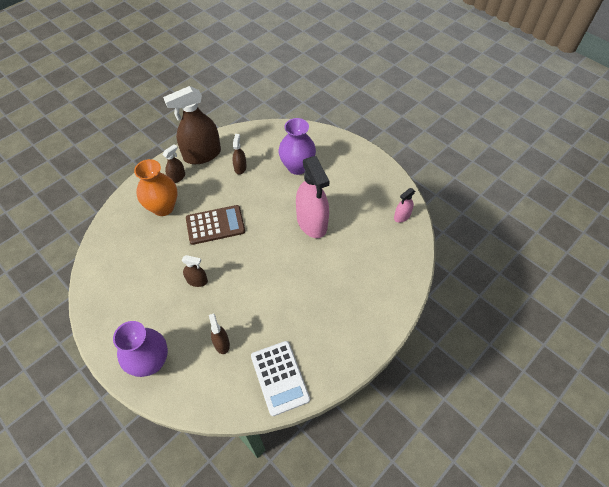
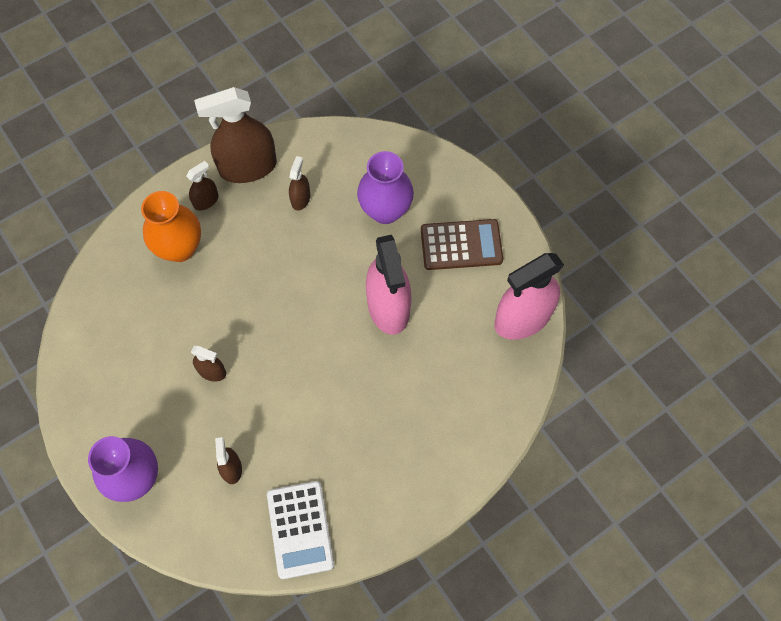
camera: 10 degrees right, 10 degrees up
brown calculator [186,205,245,245] -> brown calculator moved to [421,219,503,270]
pink spray bottle [394,188,415,223] -> pink spray bottle [494,253,564,340], size x2.12

